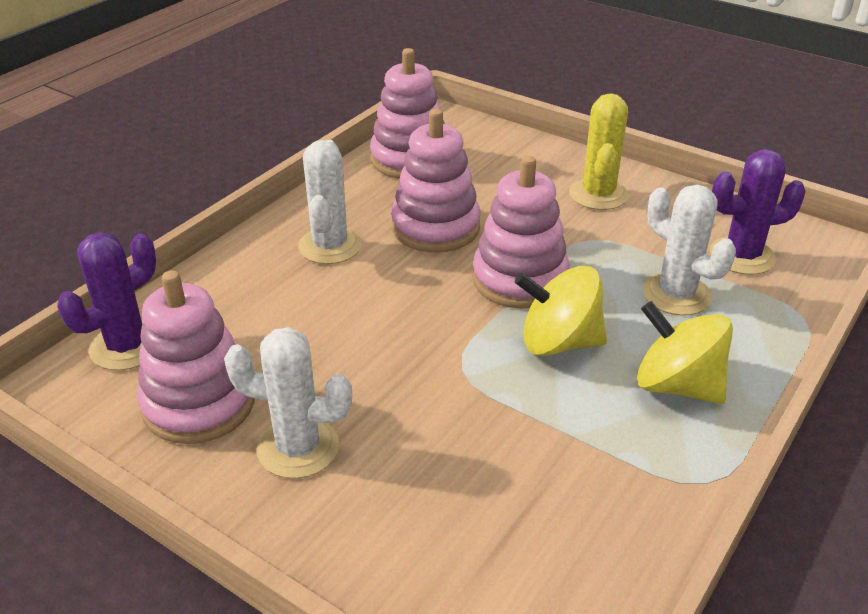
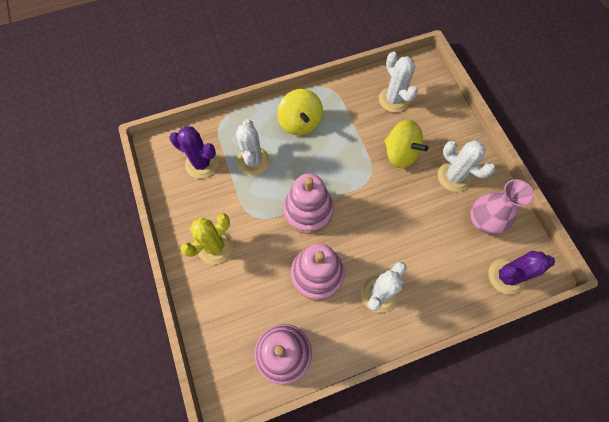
camera: 145 degrees left, 30 degrees up
pink stacking toy [137,270,255,444] -> pink vase [470,179,534,235]
yellow spinning top [515,266,607,356] -> yellow spinning top moved to [384,120,429,168]
none -> white cactus [379,52,418,113]

